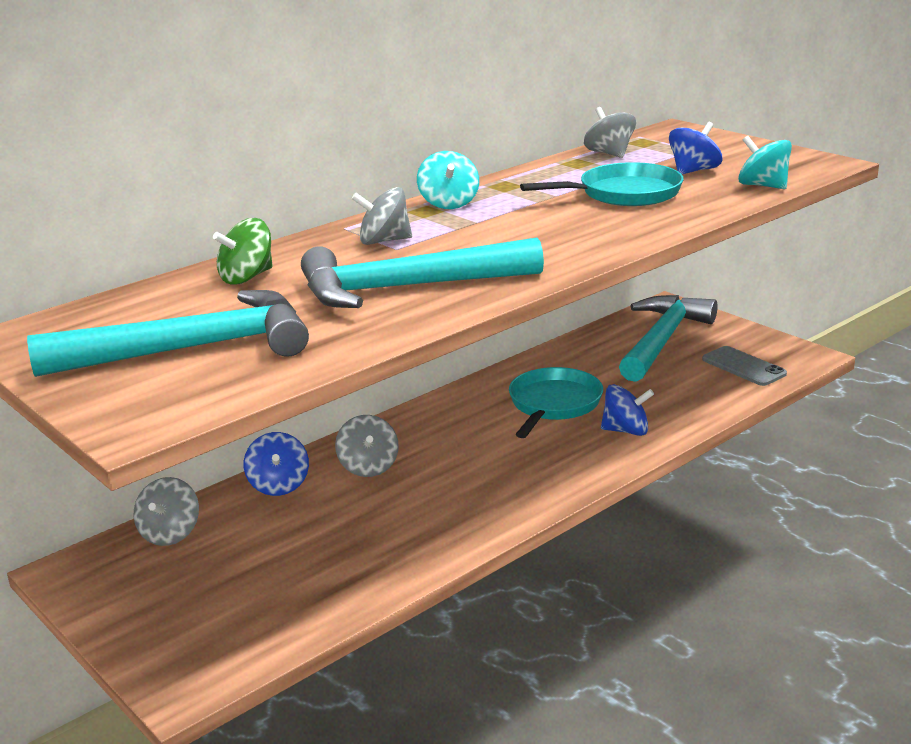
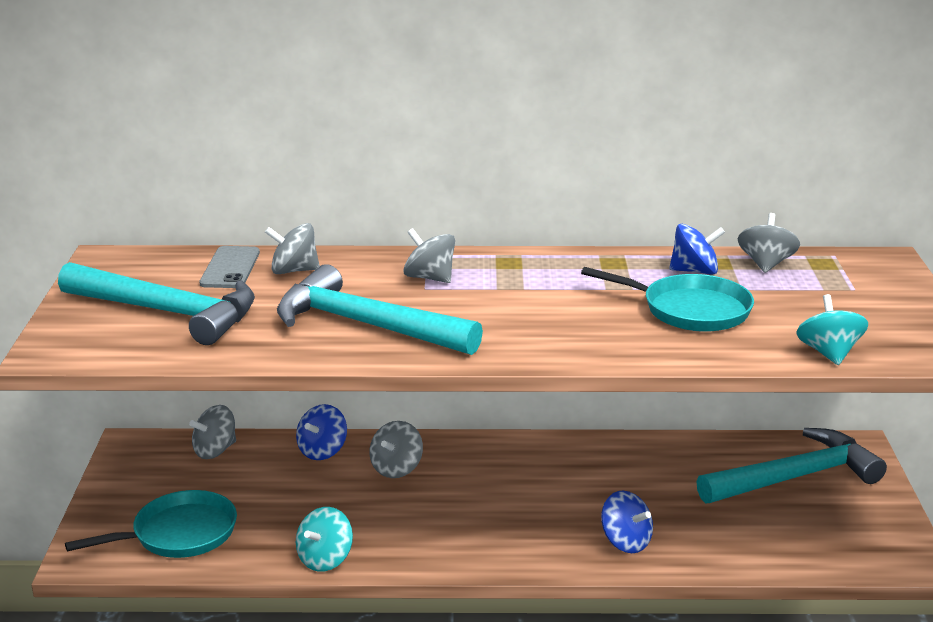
camera: 40 degrees right, 0 degrees up
green spinning top [213,218,273,285] -> grey spinning top [265,223,320,274]
turquoise spinning top [417,151,479,209] -> turquoise spinning top moved to [296,507,353,572]
turquoise pan [509,367,603,438] -> turquoise pan moved to [65,490,237,558]
blue spinning top [669,122,722,174] -> blue spinning top moved to [669,224,725,275]
grey phone [702,346,787,386] -> grey phone moved to [200,246,260,288]

